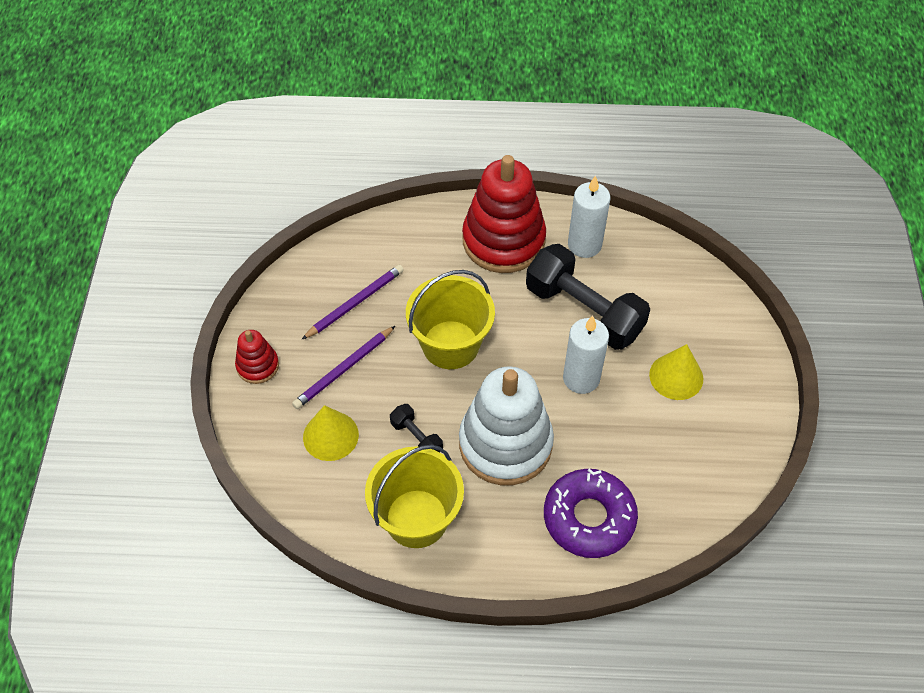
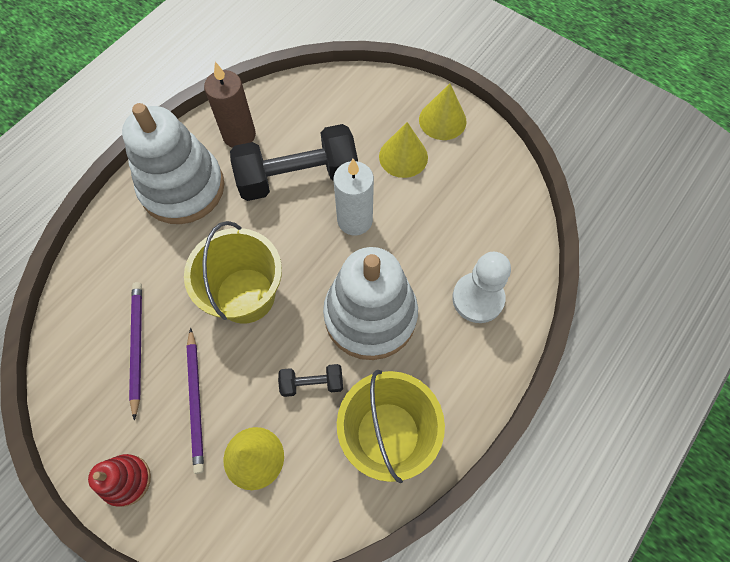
camera: 55 degrees left, 10 degrees up
red stacking toy [462,155,546,273] -> white stacking toy [122,103,224,224]
purple donut [544,468,638,558] -> white pawn [452,252,511,323]
white candle [568,175,610,258] -> brown candle [204,62,256,148]
none -> yellow cone [419,83,467,140]

